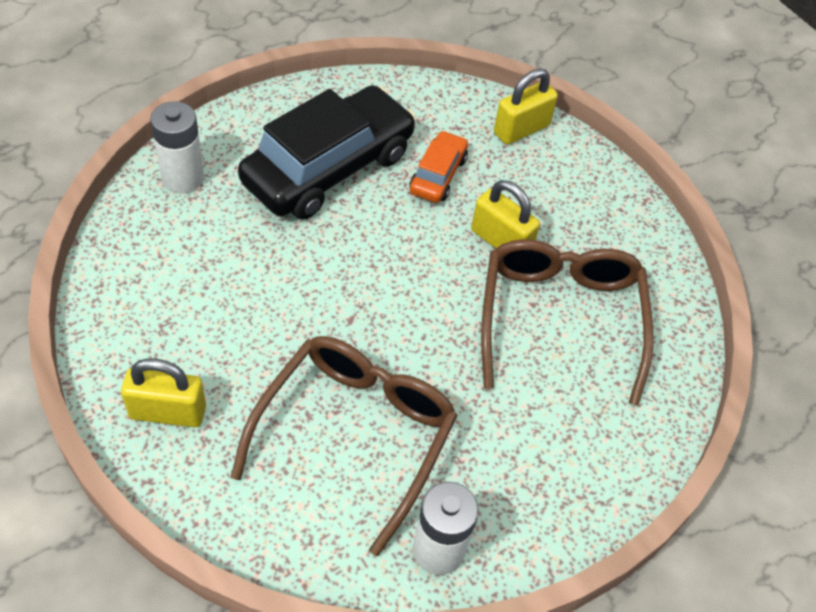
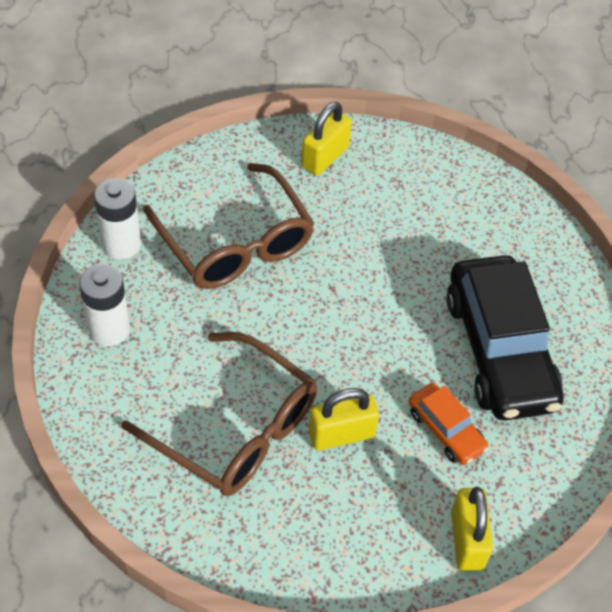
camera: 125 degrees right, 0 degrees up
white battery [150,101,204,194] -> white battery moved to [79,264,130,346]

